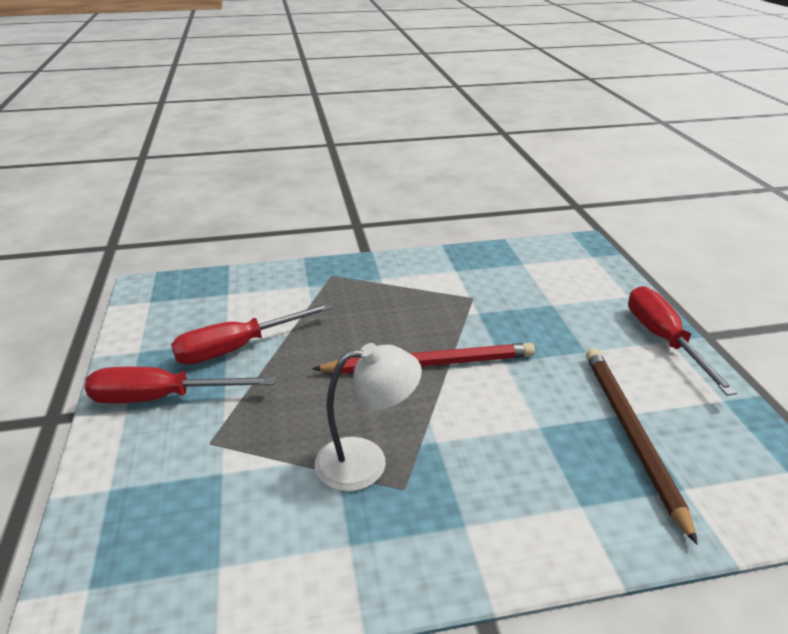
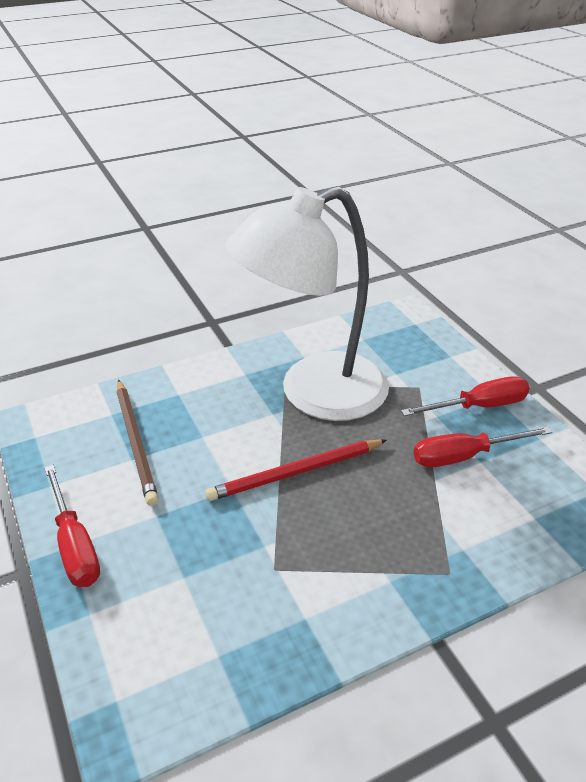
camera: 165 degrees right, 5 degrees up
red screwdriver [171,303,333,365] -> red screwdriver turned 150 degrees counterclockwise [414,427,553,468]
white lamp [315,343,422,491] -> white lamp [226,186,389,421], size x2.34

